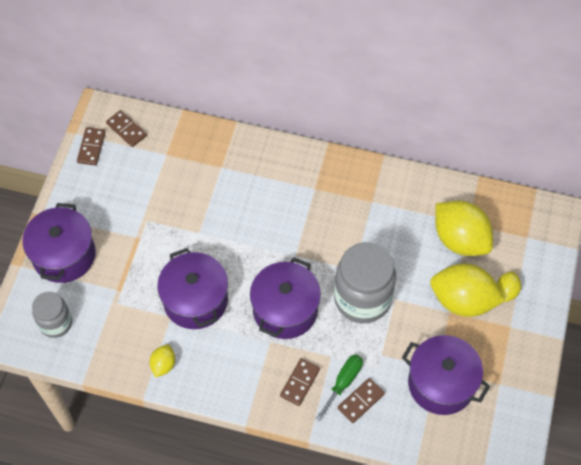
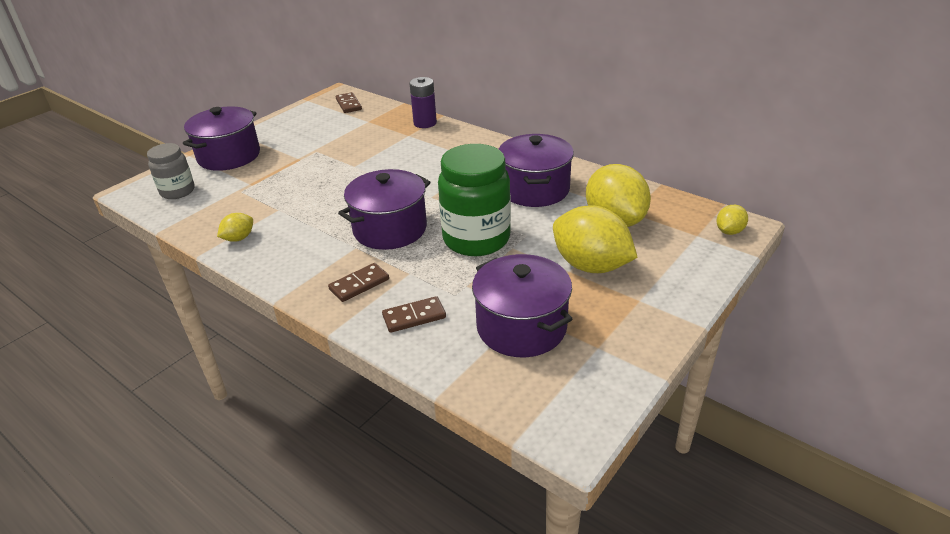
camera: 25 degrees right, 25 degrees down
brown domino [77,127,106,166] -> none
purple pot [157,248,228,329] -> purple pot moved to [499,134,574,207]
green screwdriver [316,355,363,421] -> none
grey jar [334,242,396,324] -> green jar [438,144,511,256]
yellow lemon [497,271,521,302] -> yellow lemon moved to [716,205,748,235]
none -> purple battery [409,77,437,128]

